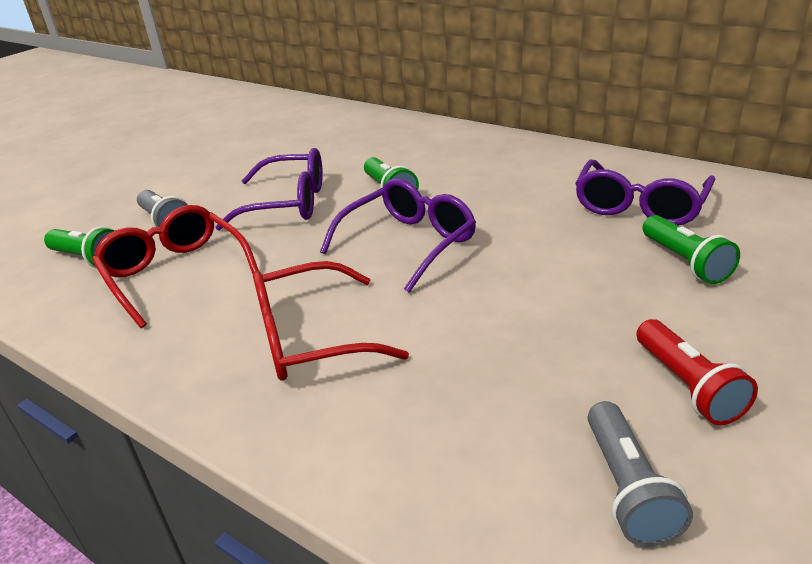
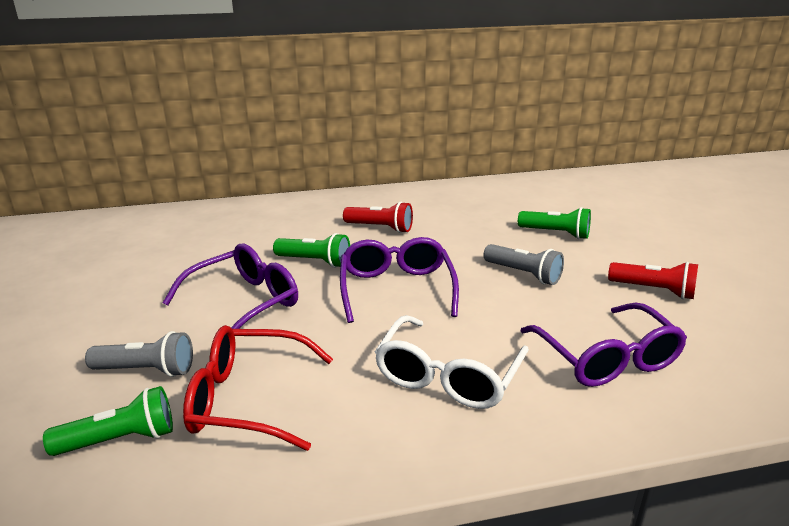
camera: 50 degrees left, 5 degrees down
red glasses [253,261,409,381] -> white glasses [375,315,529,409]
purple glasses [575,160,715,225] -> purple glasses moved to [521,303,687,387]
grey flashlight [587,401,693,547] -> grey flashlight moved to [483,244,564,285]
none -> red flashlight [343,202,413,233]

